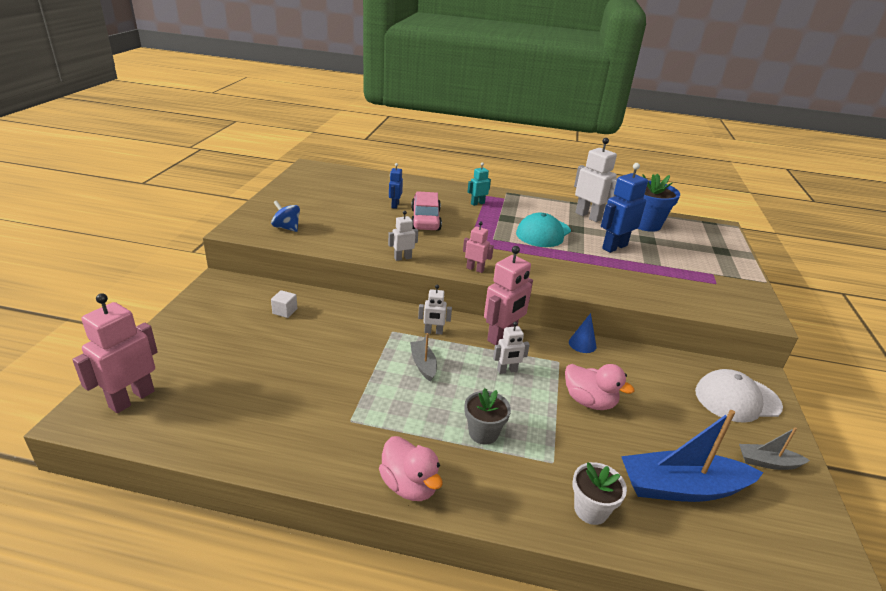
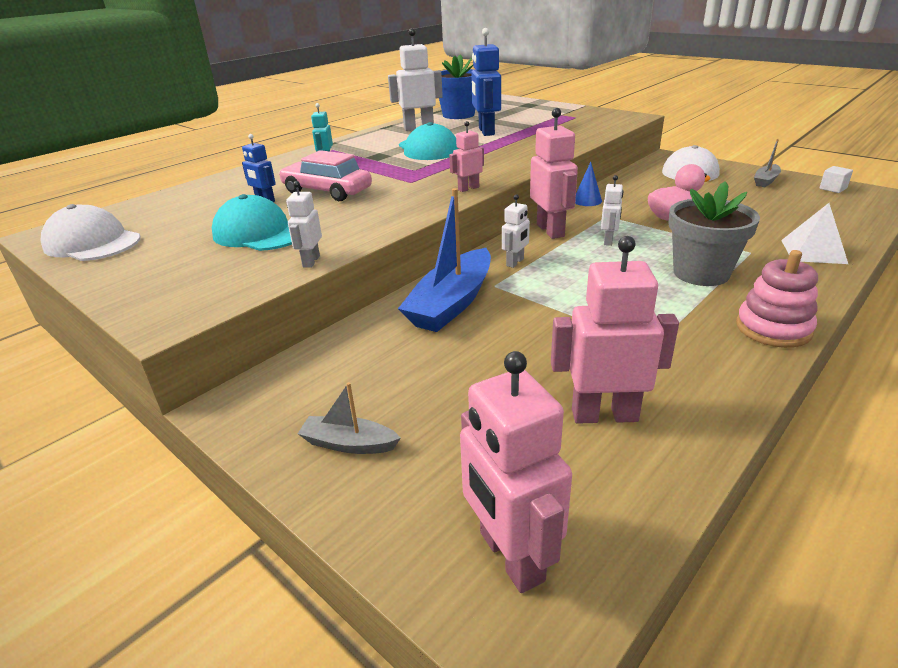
camera: 55 degrees left, 0 degrees up
blue spinning top [271,200,300,232] -> none
white cube [271,290,297,318] -> white cube moved to [819,166,853,193]
pink duck [379,436,442,501] -> pink stacking toy [736,250,818,348]
white robot [388,211,418,261] -> white robot moved to [286,181,322,268]
grey boat [410,333,437,382] -> grey boat moved to [298,382,401,454]
grey flower pot [464,388,511,445] -> grey flower pot [669,181,760,286], size x1.61
white flower pot [572,462,627,525] -> white pyramid [781,203,848,264]
blue boat [621,410,764,502] -> blue boat moved to [398,188,491,332]
none -> white cap [40,204,140,261]
none -> turquoise cap [212,194,292,251]
none -> pink robot [551,236,679,424]

